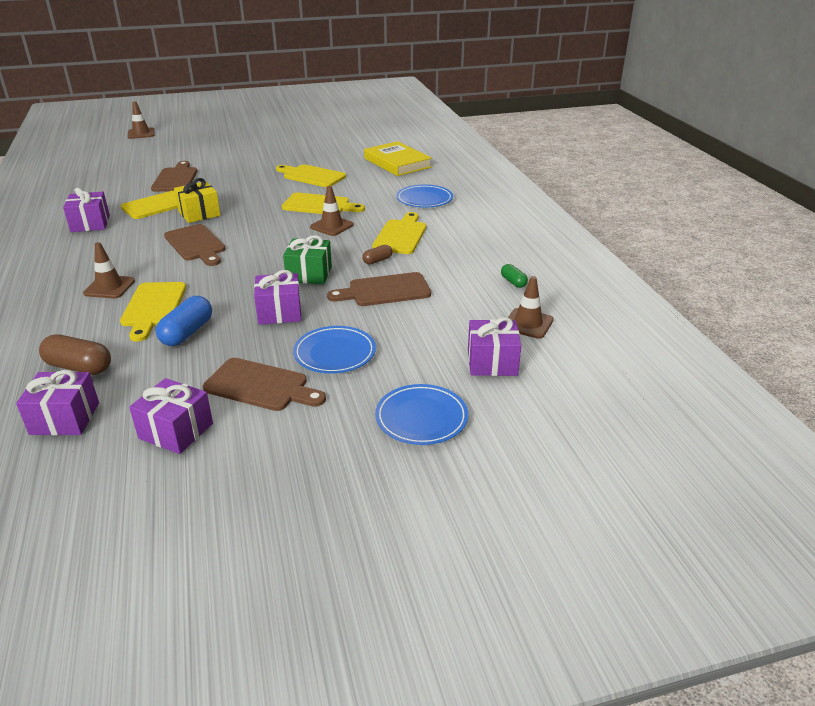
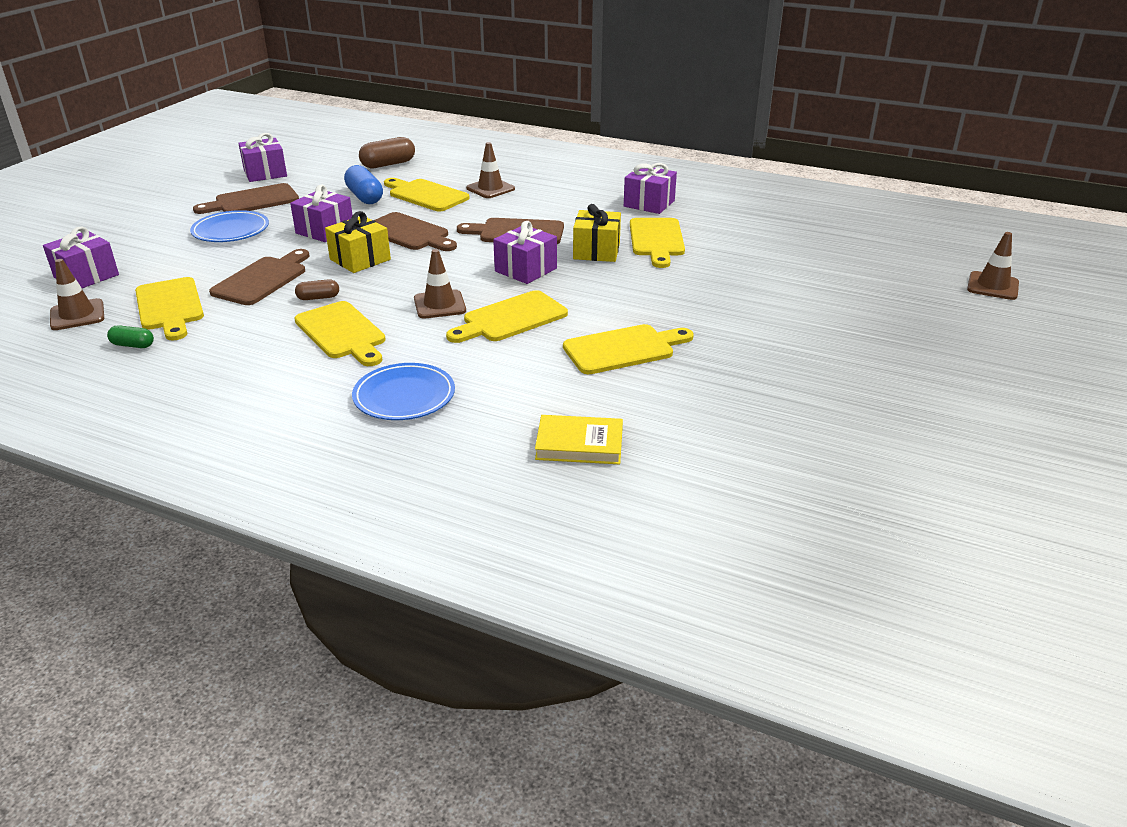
camera: 130 degrees right, 0 degrees up
purple gift [16,370,99,435] -> purple gift moved to [493,221,557,284]
brown cutting board [151,161,197,192] -> brown cutting board moved to [374,212,457,251]
green gift [283,235,332,284] -> yellow gift [325,211,391,273]
brown capsule [362,245,392,265] -> brown capsule turned 75 degrees clockwise [295,279,339,300]
yellow book [364,141,432,176] -> yellow book [535,415,623,464], size x0.65
blue plate [375,384,468,445] -> none
none -> yellow cutting board [135,277,204,340]

